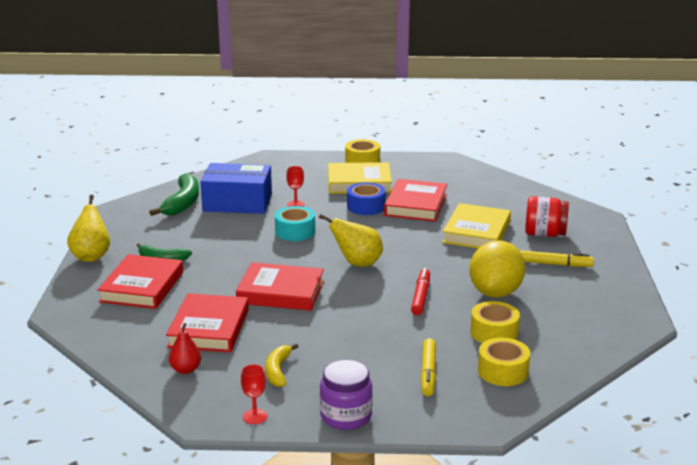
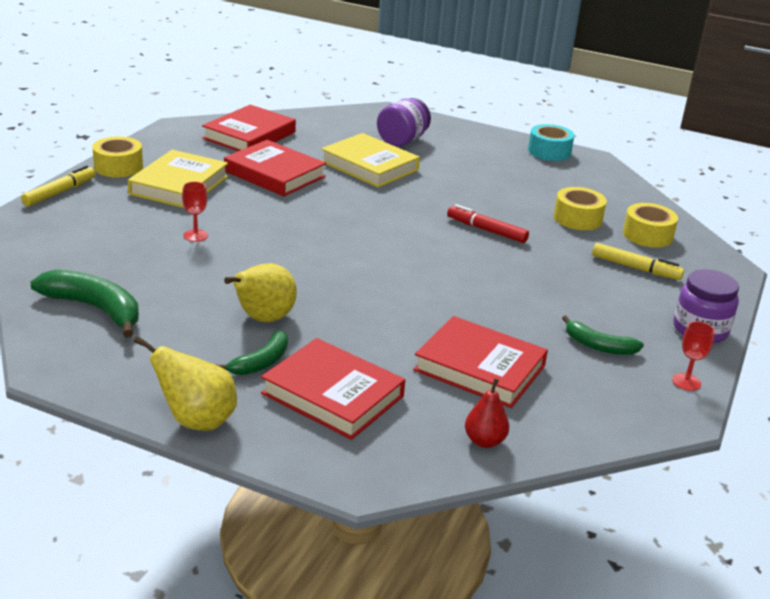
camera: 70 degrees left, 5 degrees up
red pear [169,323,201,374] -> red pear moved to [465,378,509,448]
blue box [200,163,272,214] -> none
red book [236,262,324,311] -> red book moved to [202,105,296,151]
yellow banana [265,343,299,387] -> green banana [562,316,644,355]
turquoise tape [275,206,315,241] -> turquoise tape moved to [528,124,574,161]
yellow pear [319,214,383,267] -> yellow pear moved to [224,263,297,322]
blue tape [347,182,386,215] -> none
yellow lemon [469,241,525,298] -> none
yellow marker [520,250,594,267] -> yellow marker moved to [21,165,96,206]
red jar [525,196,569,237] -> purple jar [377,98,431,147]

